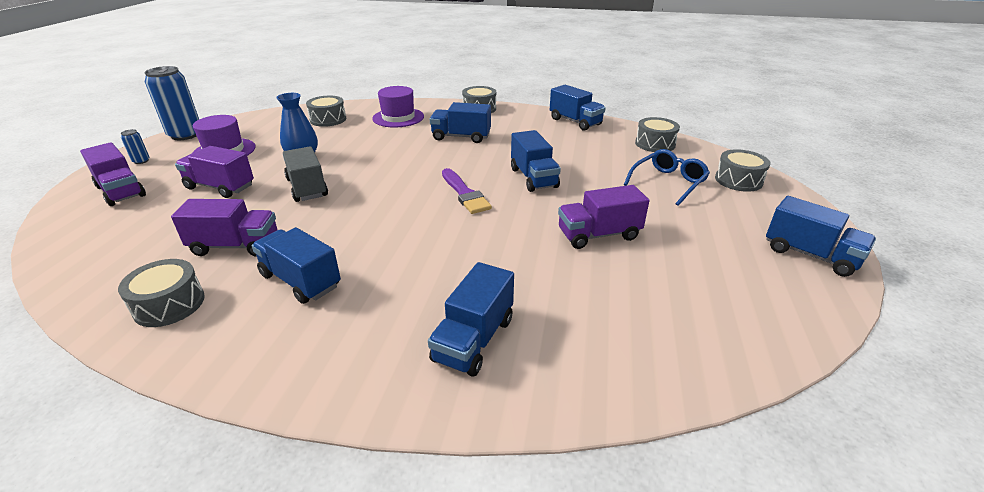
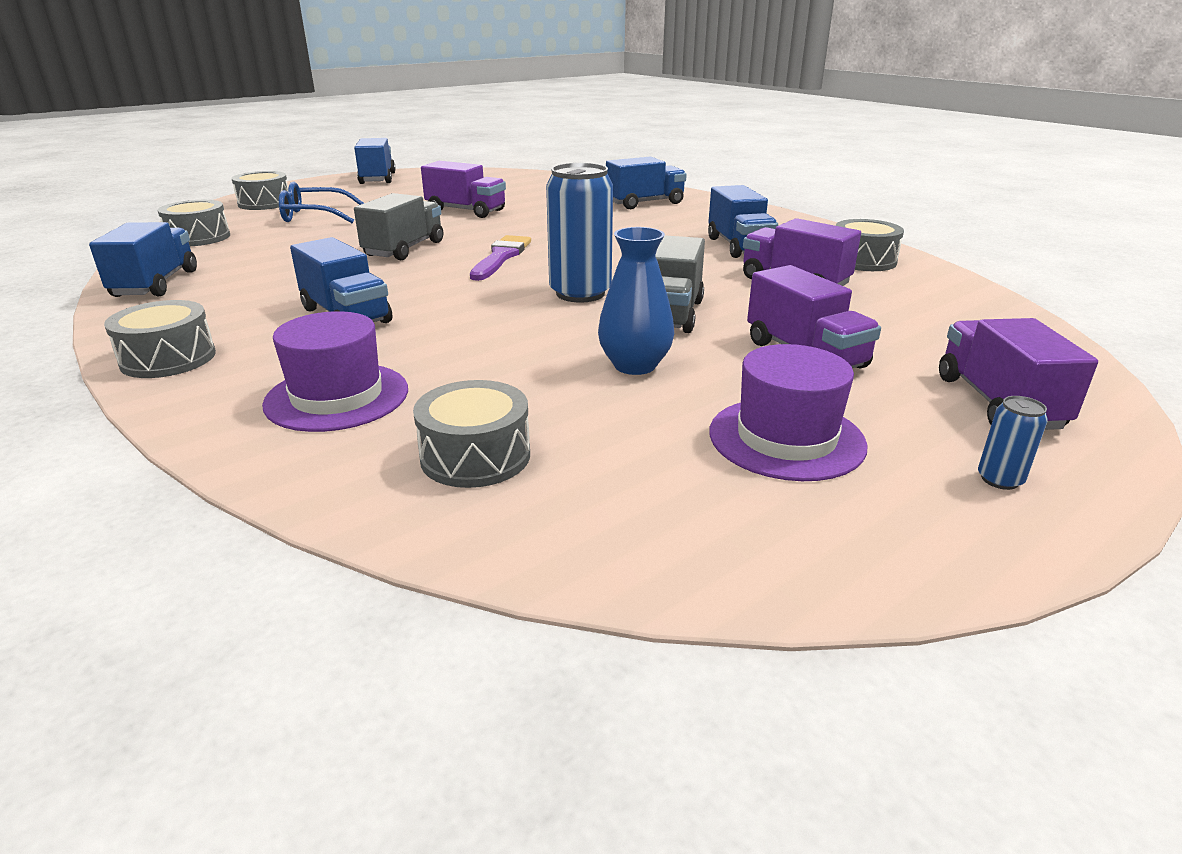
camera: 140 degrees left, 5 degrees down
blue can [144,66,199,140] -> blue can moved to [546,163,613,302]
blue truck [511,130,561,192] -> grey truck [354,193,443,260]

